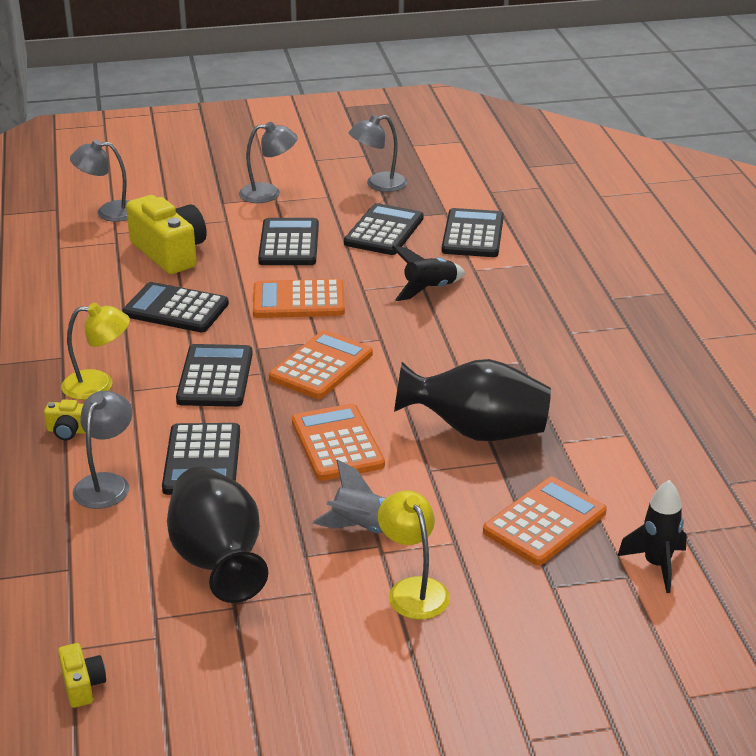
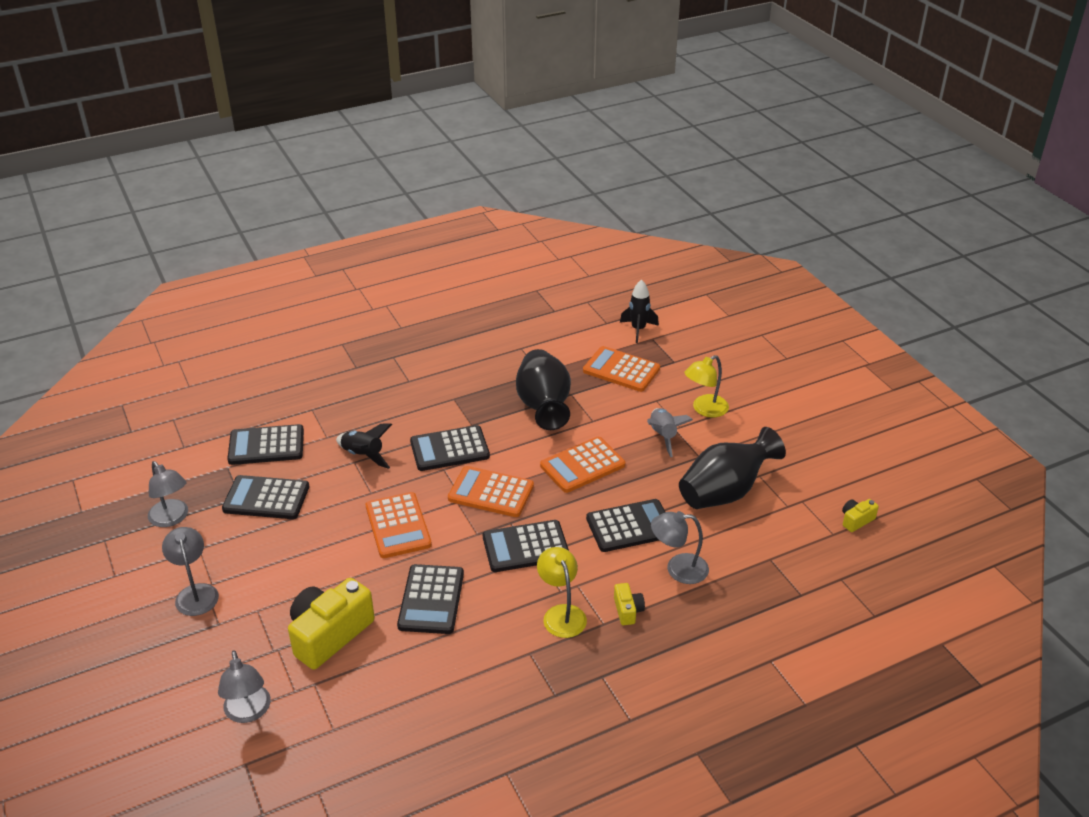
camera: 105 degrees left, 5 degrees up
black calculator [258,218,319,265] -> black calculator moved to [410,425,490,471]

